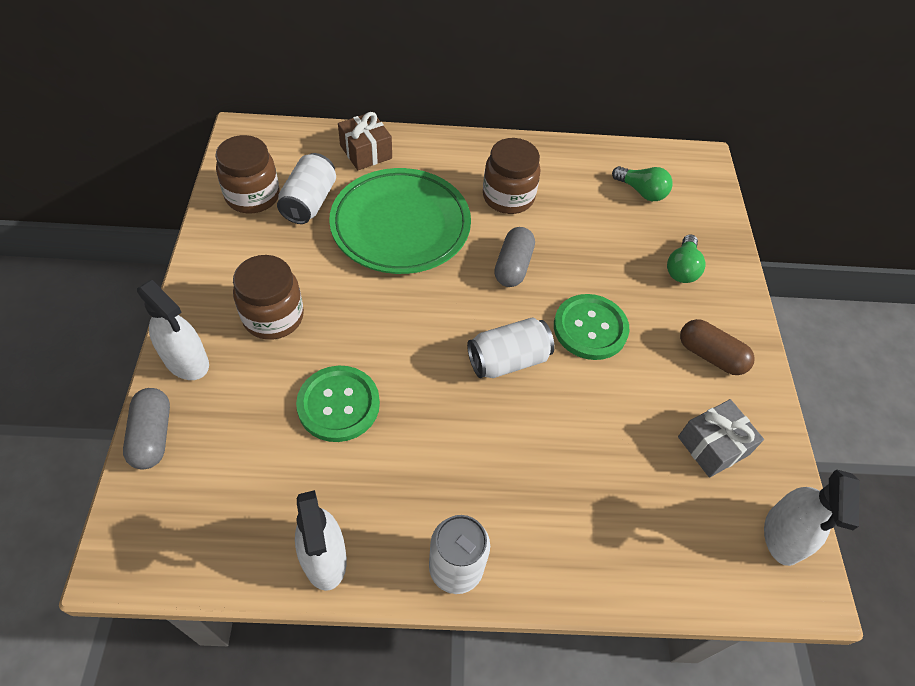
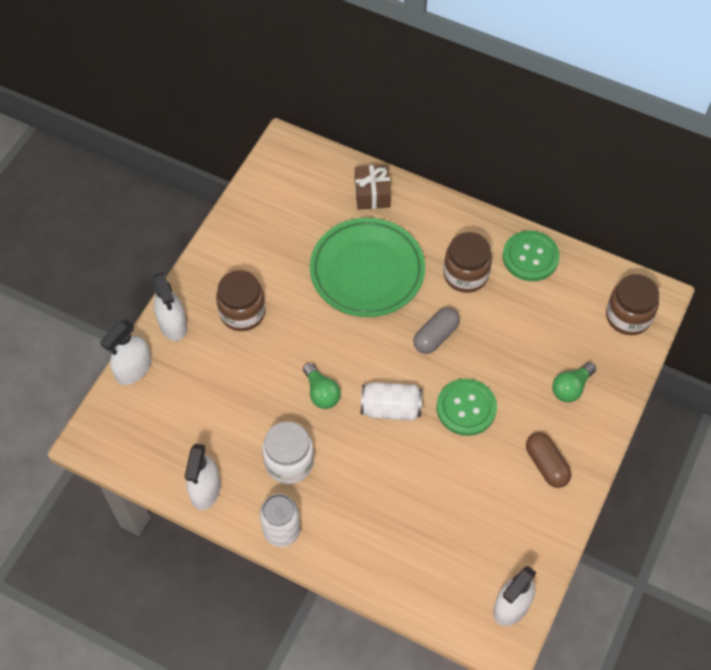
camera: 30 degrees right, 5 degrees up
grey capsule [123,388,170,469] -> white spray bottle [100,320,151,385]
brown jar [216,135,280,214] -> brown jar moved to [606,274,659,335]
white can [277,153,336,224] -> none
green button [296,366,380,442] -> green button moved to [503,231,560,281]
green light bulb [612,166,673,201] -> green light bulb moved to [303,363,341,409]
grey gift [678,399,764,478] -> none
none -> white jar [262,421,314,484]

